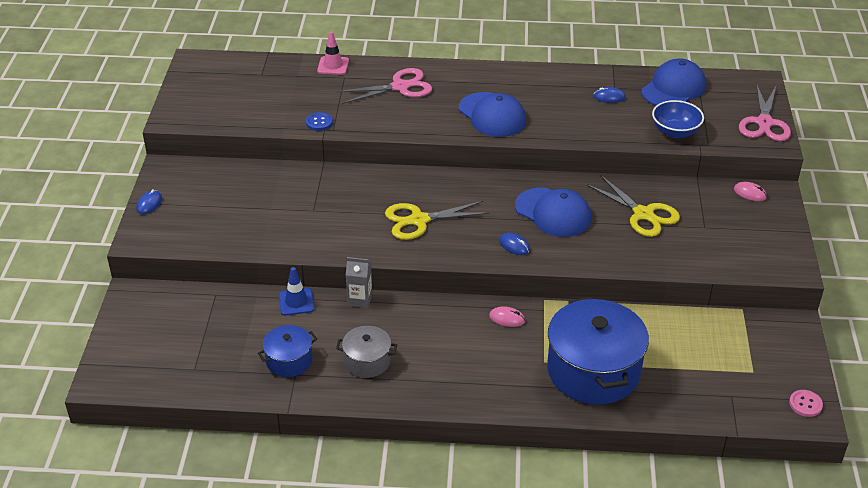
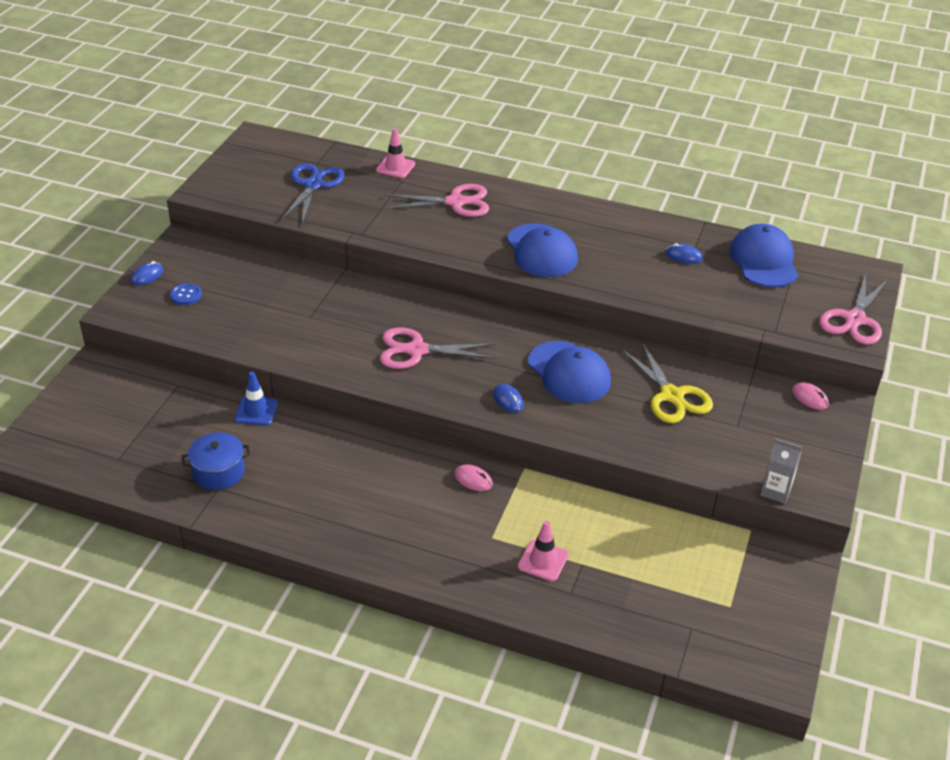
camera: 15 degrees right, 0 degrees up
blue button [306,112,333,131] -> blue button moved to [170,283,202,305]
grey pot [336,326,397,378] -> none
grey carton [346,257,372,308] -> grey carton moved to [760,439,802,504]
yellow scissors [385,201,489,240] -> pink scissors [380,328,496,369]
blue pot [547,297,649,405] -> pink traffic cone [518,521,569,581]
blue cap [641,59,706,106] -> blue cap turned 60 degrees counterclockwise [729,224,798,288]
blue bowl [652,100,704,138] -> none
pink button [789,390,823,417] -> none
none -> blue scissors [281,163,345,224]

